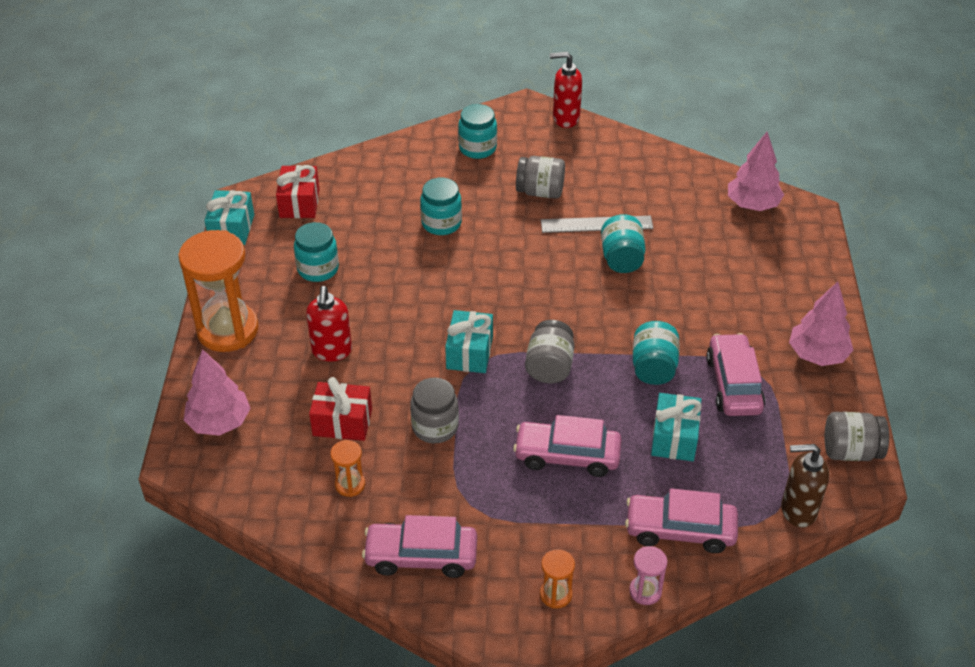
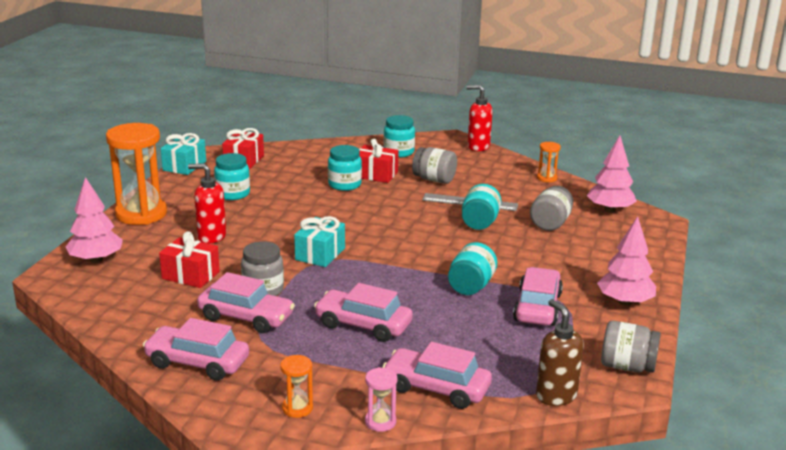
camera: 15 degrees right, 20 degrees down
red soap dispenser [306,286,352,362] -> red soap dispenser turned 90 degrees clockwise [188,163,226,244]
orange hourglass [330,440,365,497] -> orange hourglass moved to [537,142,561,183]
grey jar [525,320,575,383] -> grey jar moved to [530,186,573,231]
turquoise gift [651,393,702,461] -> none
brown soap dispenser [781,444,829,528] -> brown soap dispenser turned 45 degrees clockwise [536,299,584,406]
none -> pink car [197,272,295,333]
none -> red gift [359,139,399,183]

